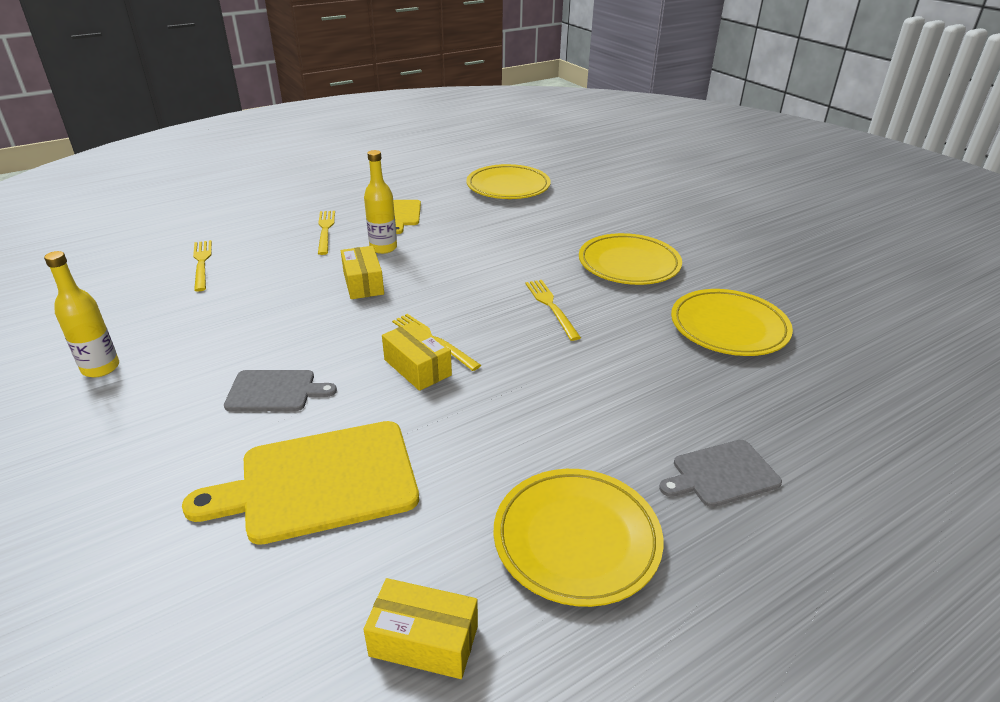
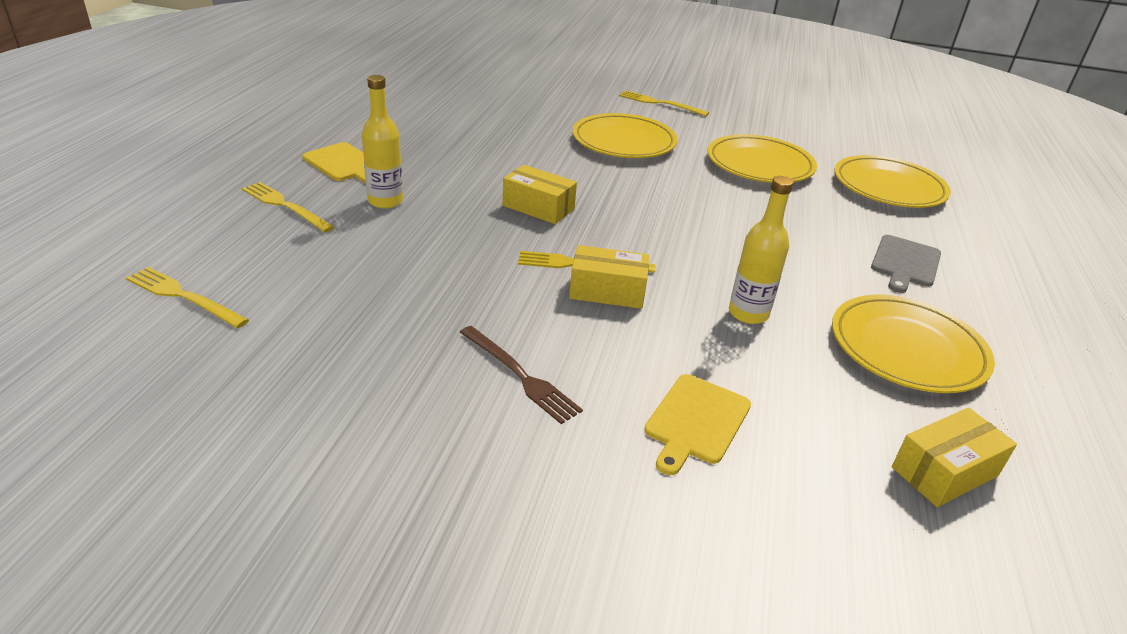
camera: 45 degrees left, 0 degrees up
yellow bottle [44,251,119,377] -> yellow bottle moved to [729,176,794,324]
yellow cutting board [182,421,419,545] -> yellow cutting board [644,374,751,475], size x0.56
grey cutting board [224,370,337,411] -> brown fork [460,326,583,424]
yellow box [341,246,384,299] -> yellow box moved to [503,165,577,224]
yellow plate [466,164,551,199] -> yellow plate moved to [835,155,951,208]
yellow fork [525,280,581,341] -> yellow fork moved to [619,90,709,116]

